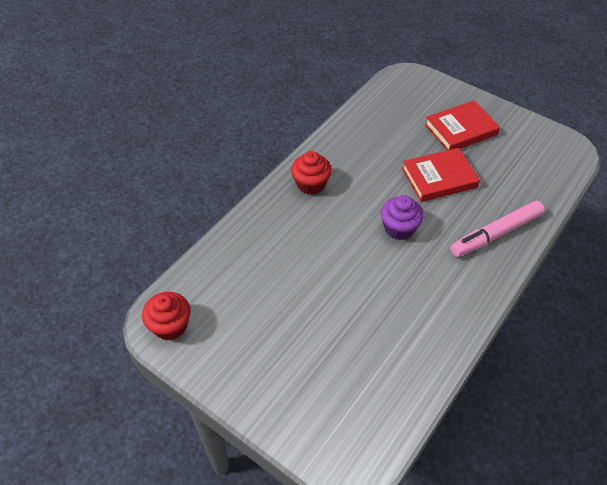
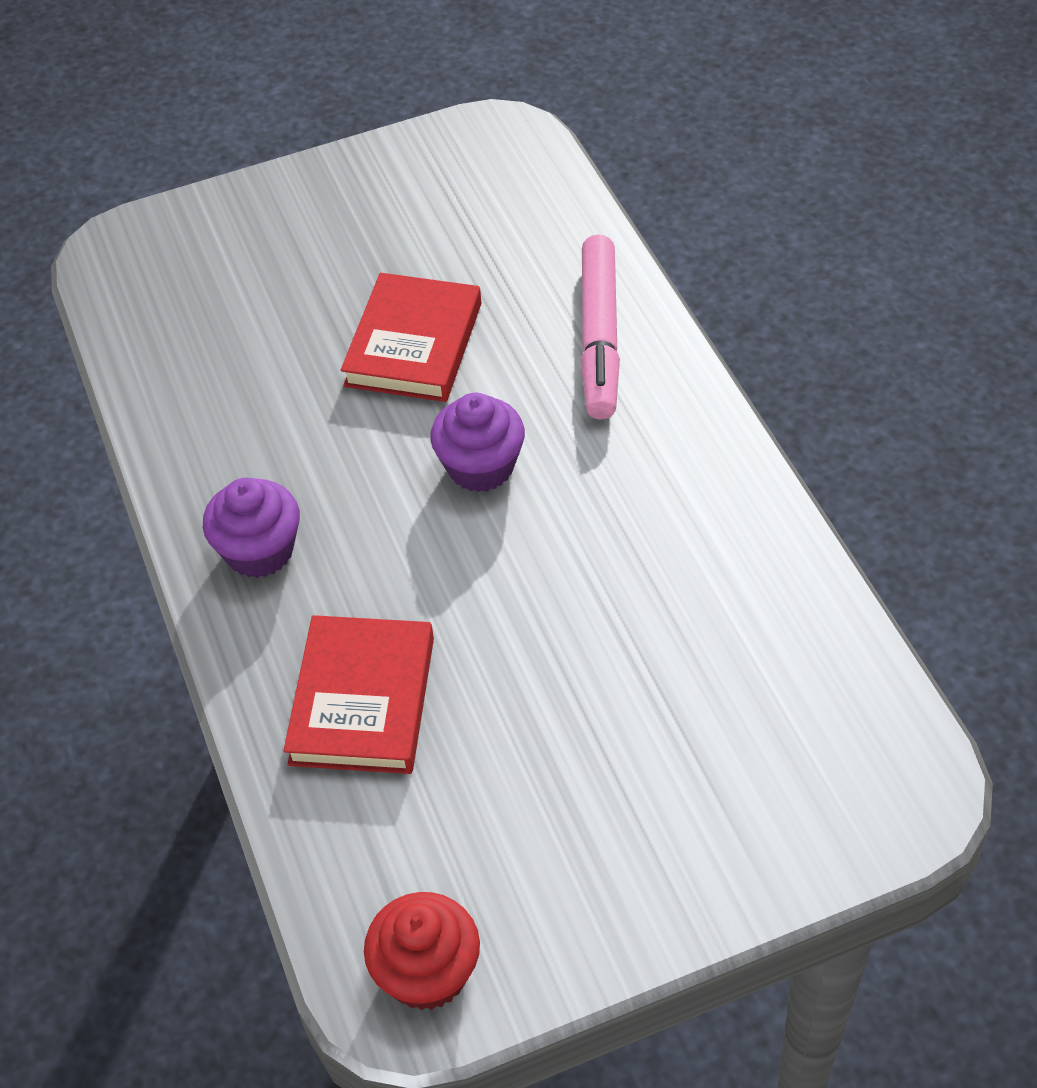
camera: 55 degrees left, 0 degrees up
red cupcake [291,151,332,195] -> purple cupcake [203,478,300,578]
red book [425,100,500,150] -> red book moved to [283,615,434,774]

